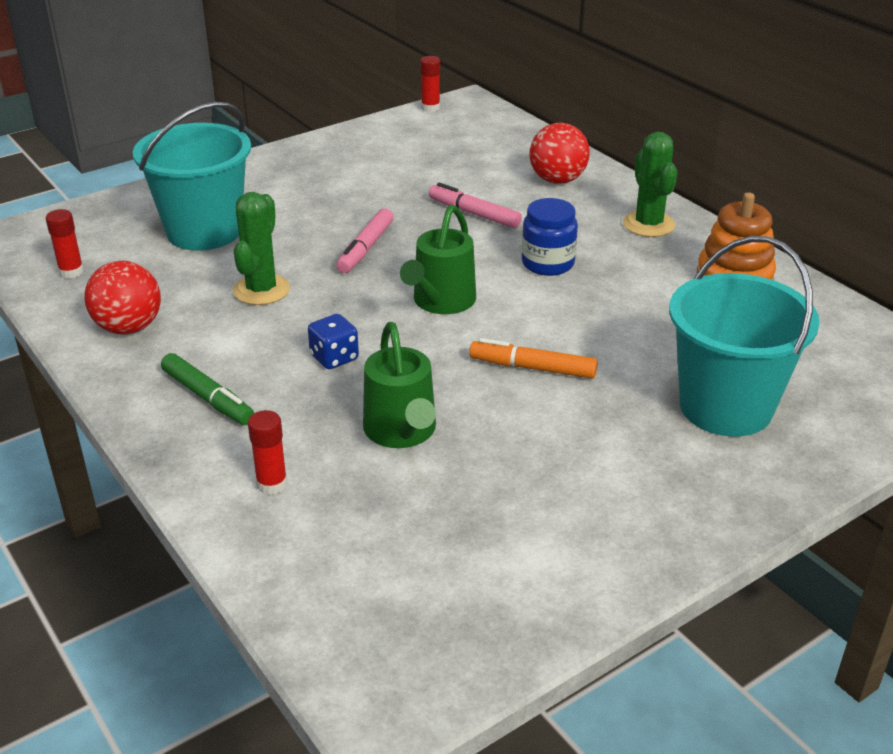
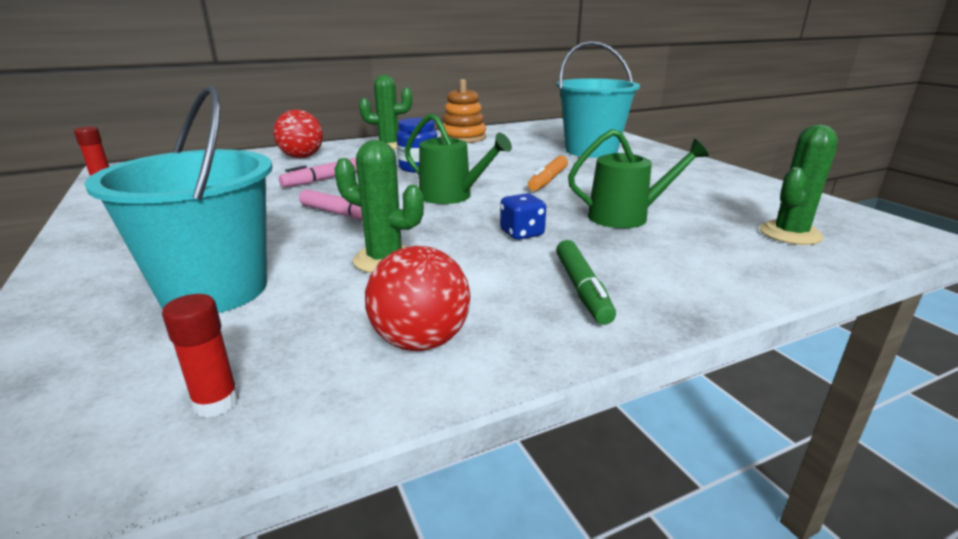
camera: 80 degrees left, 10 degrees down
green marker [161,353,254,425] -> green marker turned 120 degrees clockwise [556,240,616,325]
red glue stick [248,410,287,495] -> none
none -> green cactus [760,125,838,245]

